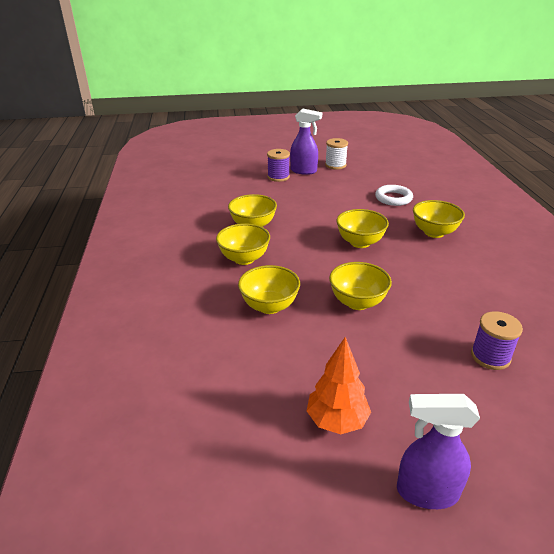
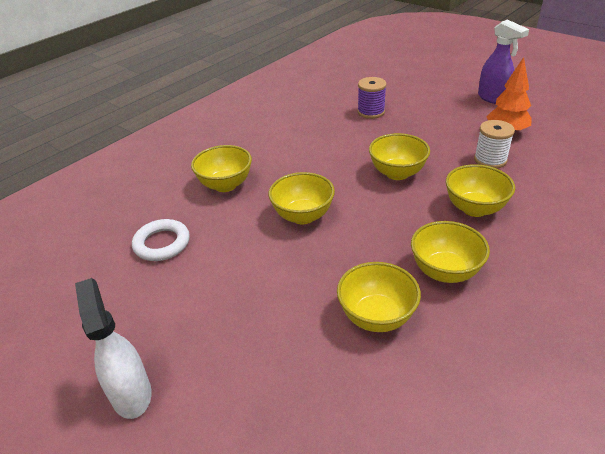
camera: 130 degrees left, 5 degrees up
purple spool [267,149,290,182] -> none
purple spray bottle [290,108,322,175] -> white spray bottle [75,278,152,419]
white spool [325,138,348,170] -> white spool moved to [474,120,515,169]

